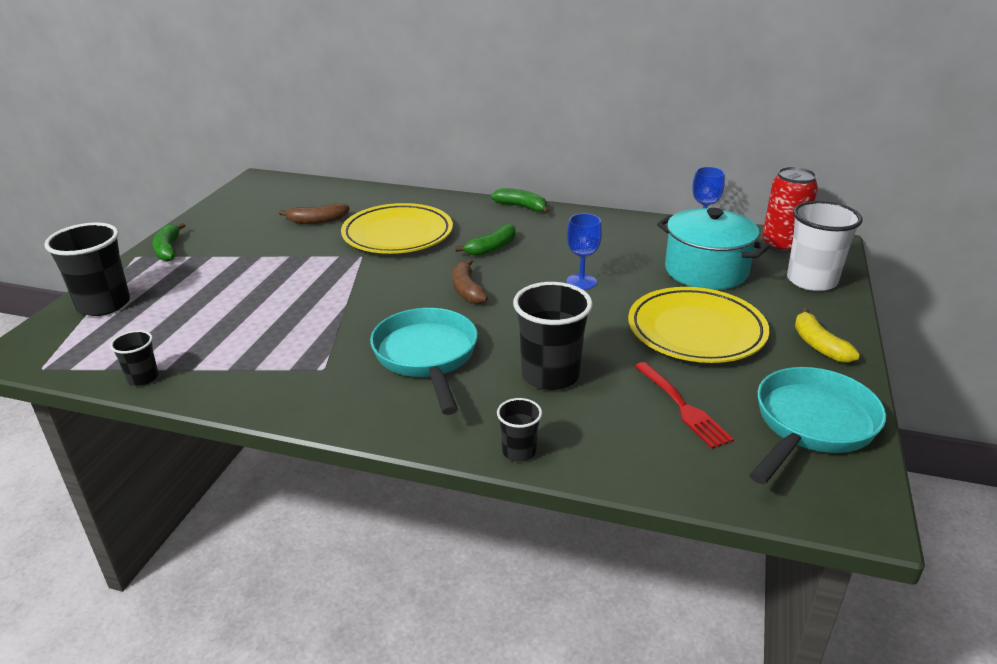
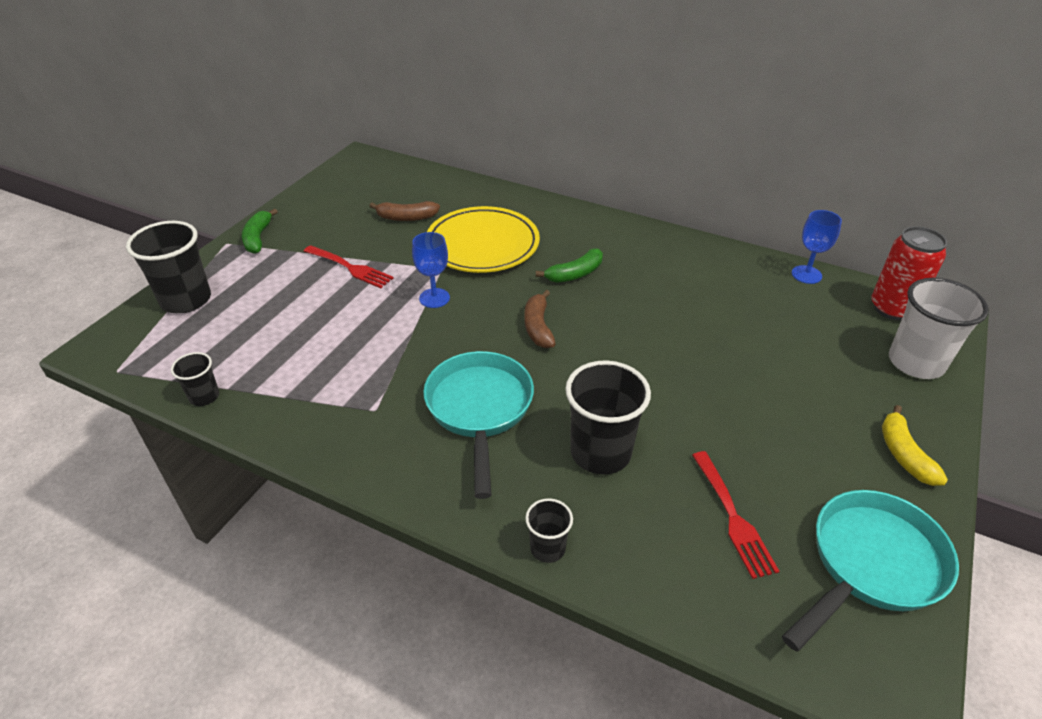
camera: 10 degrees right, 10 degrees up
green banana [491,188,550,213] -> none
blue goblet [566,213,602,290] -> blue goblet moved to [412,232,450,308]
yellow plate [628,287,769,363] -> none
turquoise pot [657,208,769,290] -> none
none -> red fork [304,245,393,288]

